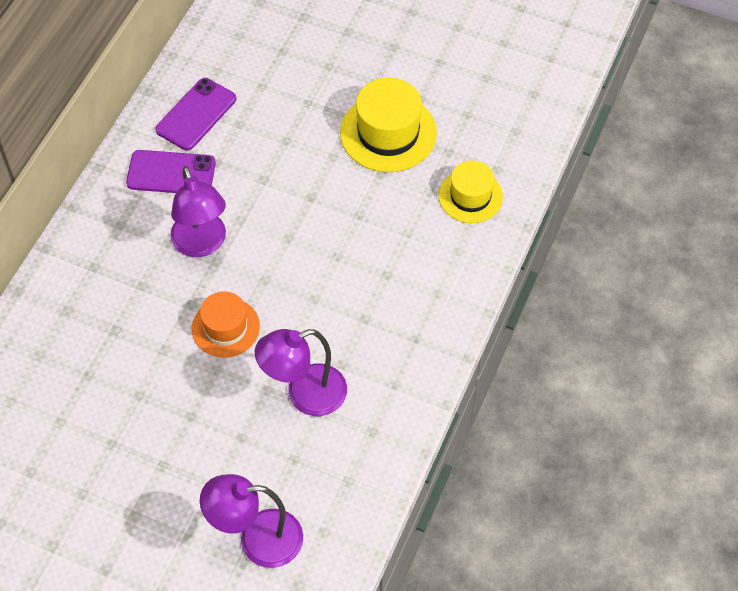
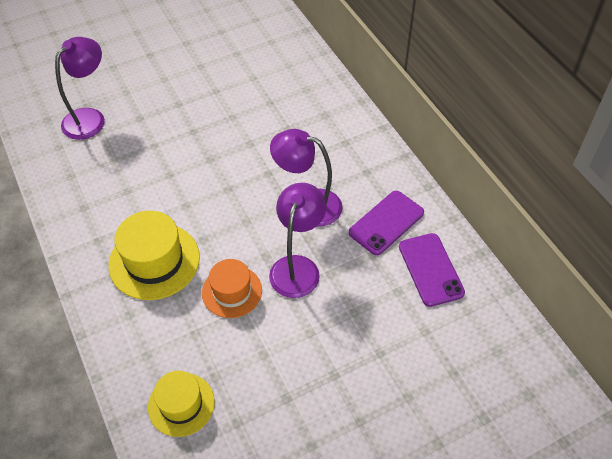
camera: 130 degrees right, 5 degrees down
orange hat [192,291,260,358] -> orange hat moved to [202,259,262,318]
purple lamp [255,329,347,416] -> purple lamp moved to [269,183,326,298]
yellow hat [340,78,437,172] -> yellow hat moved to [109,211,200,300]

